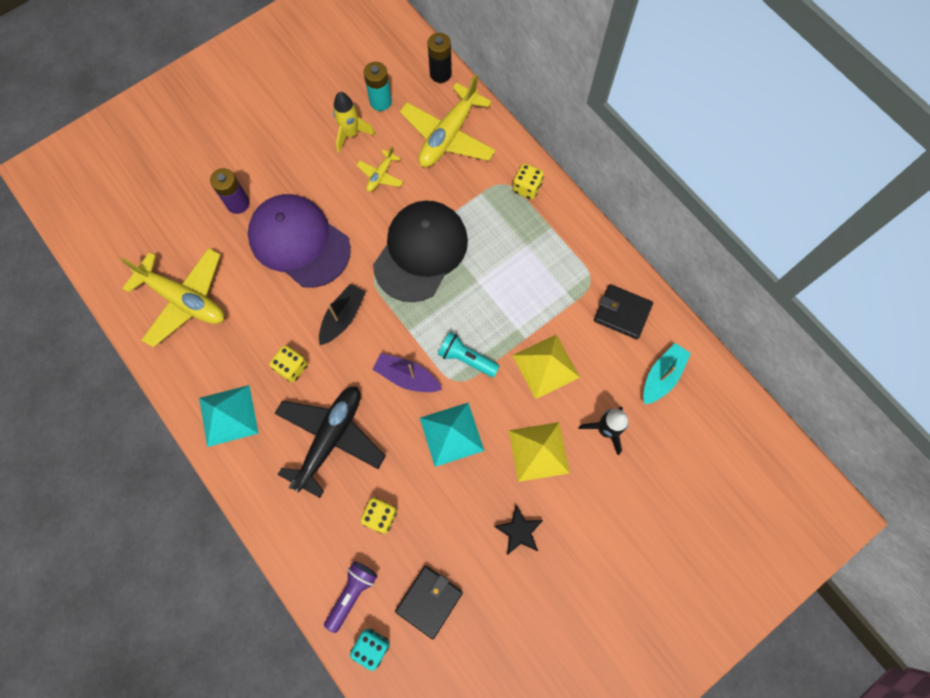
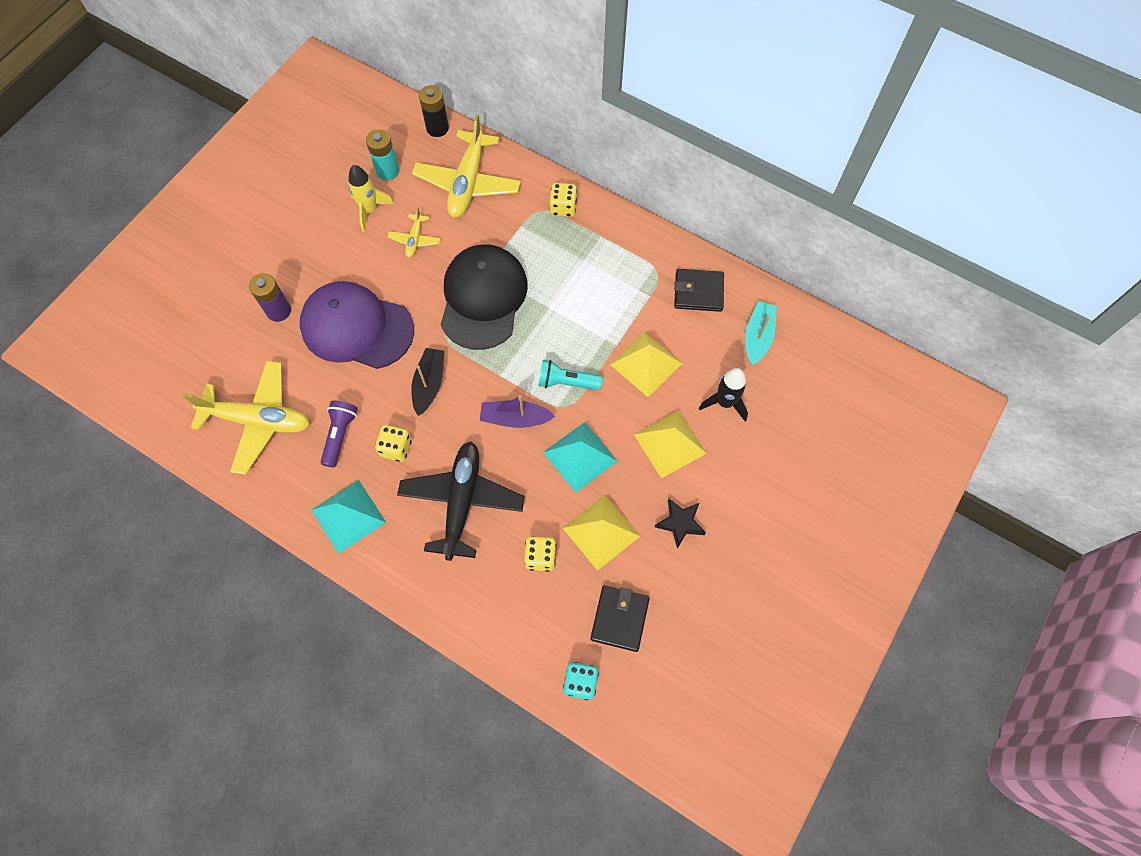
camera: 20 degrees left, 5 degrees down
purple flashlight [324,561,377,633] -> purple flashlight moved to [321,401,358,468]
none -> yellow pyramid [563,495,640,571]

